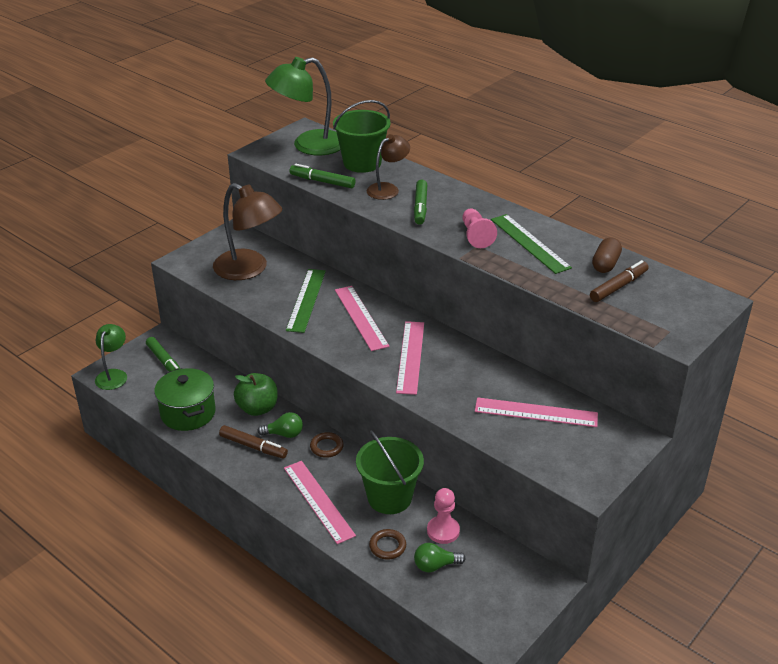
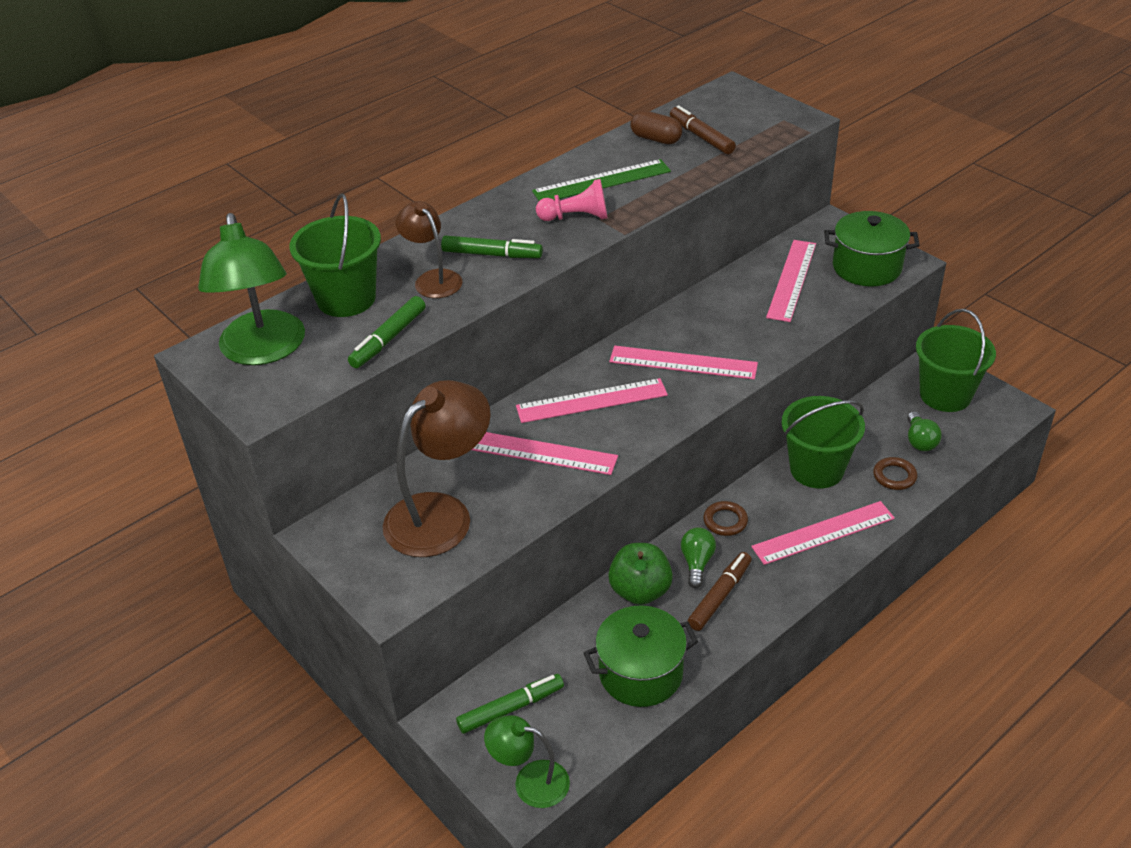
camera: 80 degrees left, 5 degrees up
green ruler [286,269,326,333] -> pink ruler [472,432,618,475]
pink pawn [427,488,460,544] -> none
none -> green pot [824,211,920,286]
none -> green bucket [916,309,996,412]

